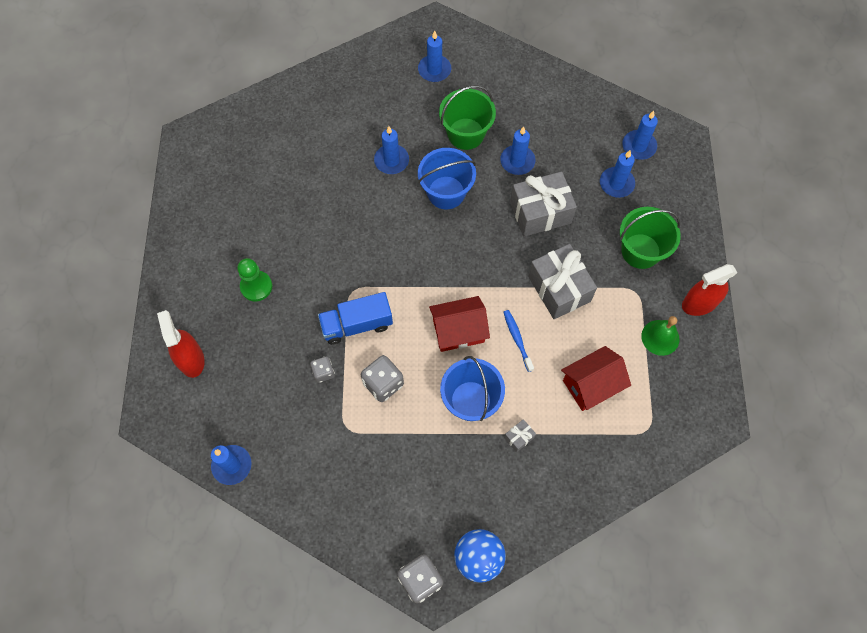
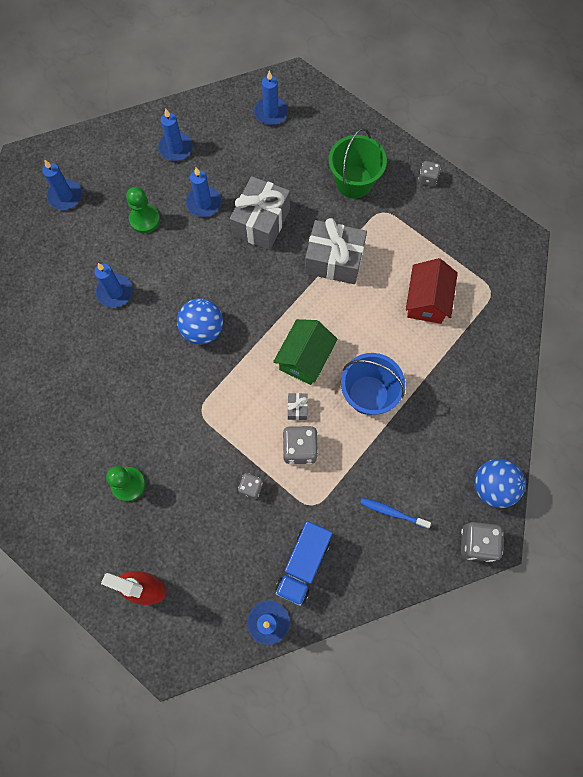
camera: 50 degrees left, 5 degrees up
blue truck [318,292,393,345] -> blue truck moved to [275,521,333,606]
blue bucket [418,148,476,209] -> none
red house [429,296,490,352] -> green house [273,319,338,385]
green bucket [439,85,496,150] -> green pawn [126,187,160,233]
blue toothbrush [504,310,534,372] -> blue toothbrush moved to [360,498,431,529]
grey gift [504,419,536,452] -> grey gift moved to [288,393,308,420]
blue candle [600,150,635,198] -> blue candle moved to [158,108,193,161]
green bell [641,316,680,356] -> none
red spray bottle [682,264,737,316] -> grey dice [418,161,441,186]
none -> blue ball [177,298,223,344]

